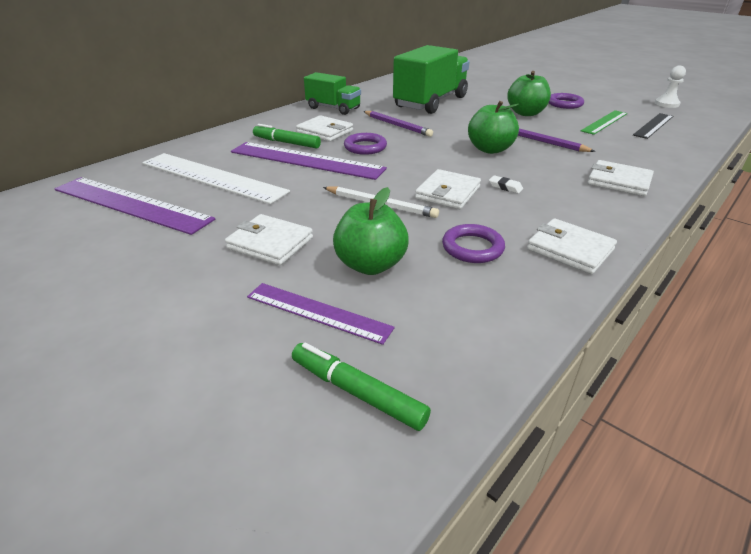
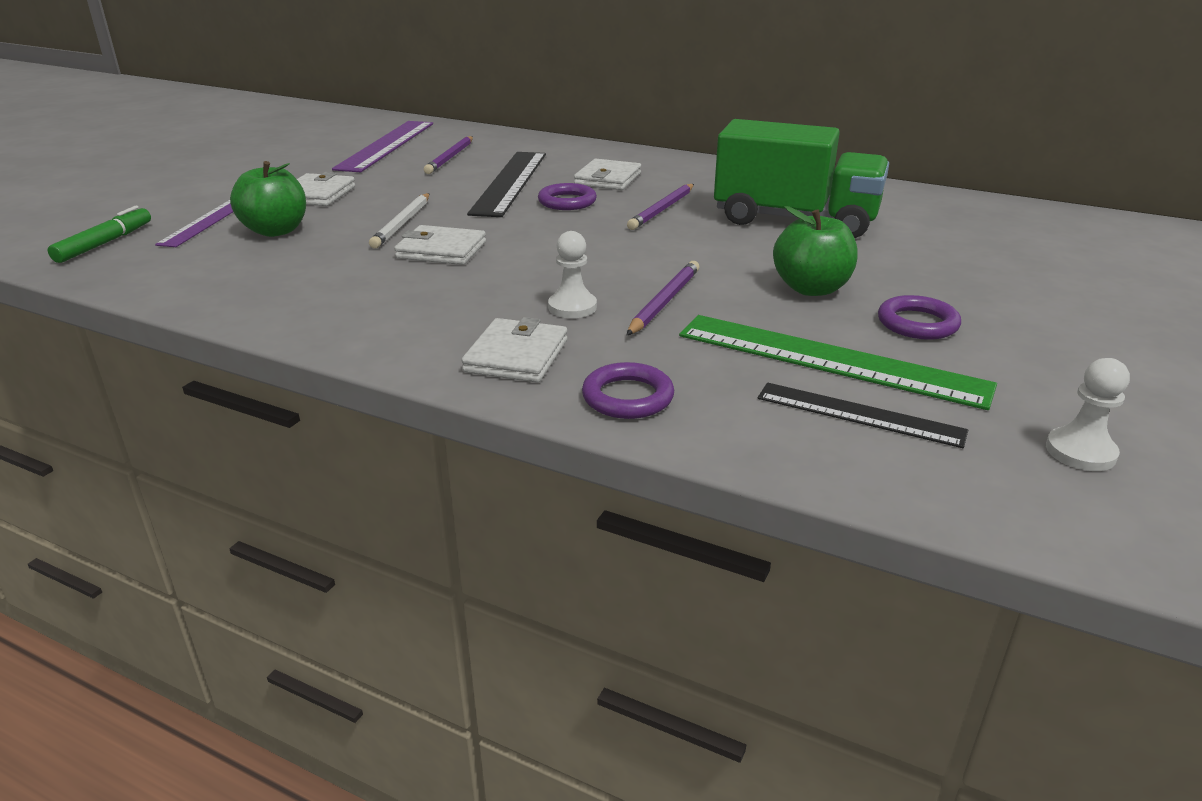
camera: 75 degrees right, 5 degrees down
white ruler [142,153,290,204] -> purple pencil [424,136,473,174]
purple ruler [231,142,387,180] -> black ruler [467,152,546,217]
green marker [253,124,321,148] -> none
green truck [304,72,361,115] -> none
purple ring [442,224,505,263] -> purple ring moved to [582,362,674,419]
green apple [468,101,519,154] -> none
white eraser [489,175,523,194] -> none
white wallet [527,218,617,274] -> none
green ruler [581,110,628,135] -> green ruler [679,315,997,410], size x1.69
none -> white pawn [548,231,597,318]

